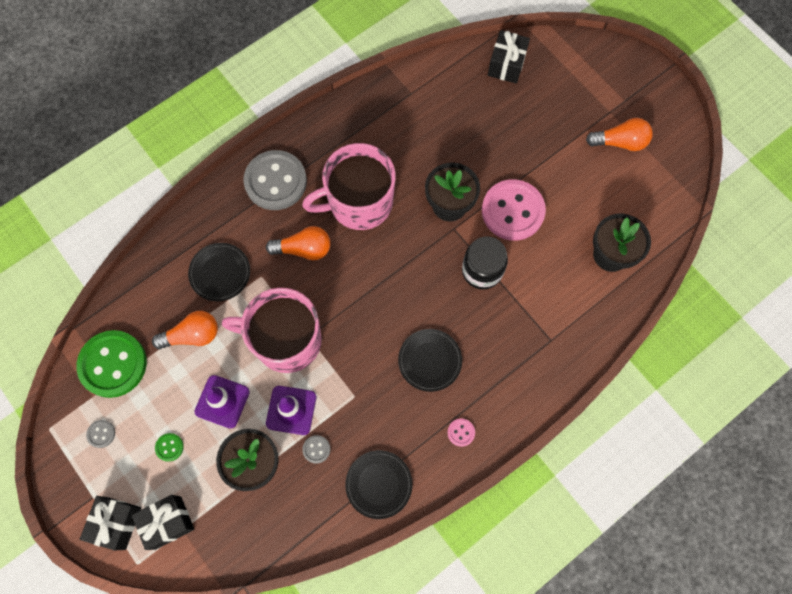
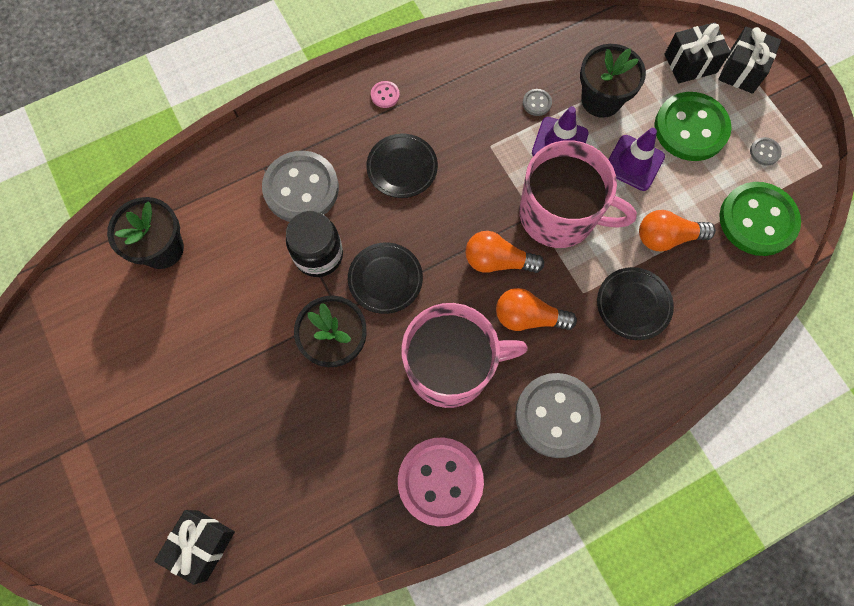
camera: 170 degrees left, 0 degrees up
green button [155,433,184,462] -> green button [654,92,732,161], size x2.49
black plate [345,450,412,519] -> black plate moved to [348,242,423,314]
pink button [482,179,546,241] -> pink button moved to [398,437,484,526]
orange light bulb [586,118,653,151] -> orange light bulb moved to [465,231,544,273]
none -> grey button [262,151,339,222]

